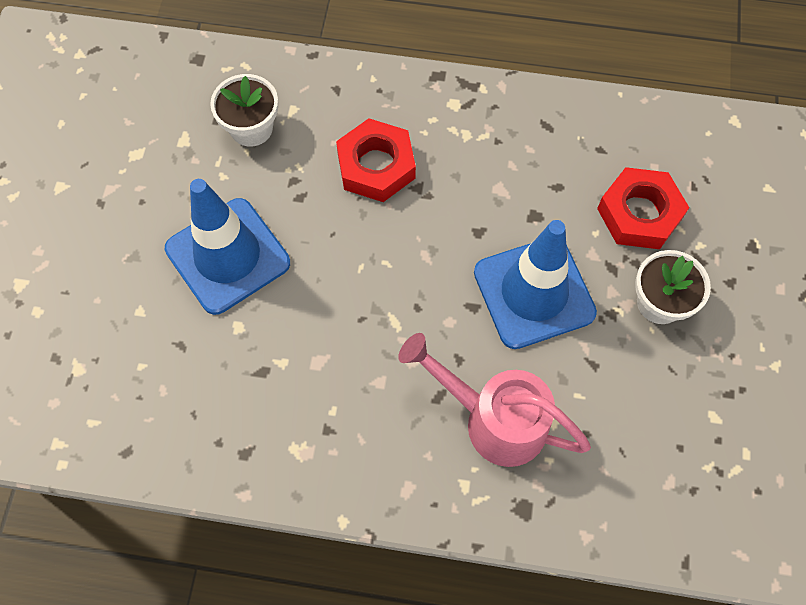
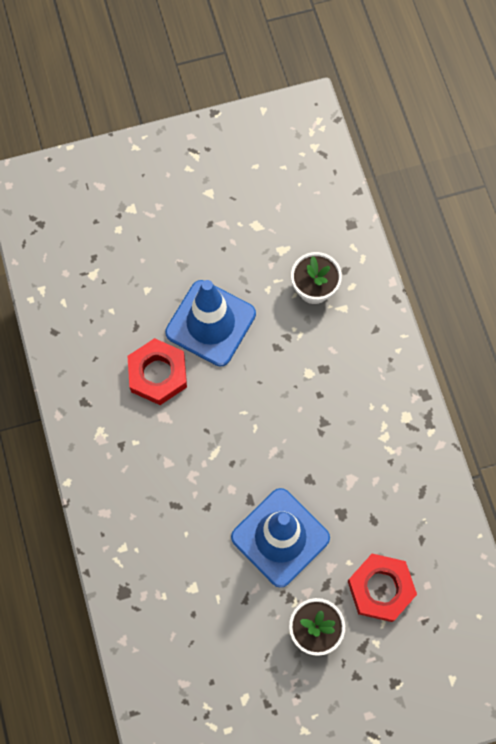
camera: 65 degrees right, 5 degrees up
red nut [336,118,416,202] -> red nut moved to [128,338,187,405]
pink watering can [398,333,591,467] -> none

